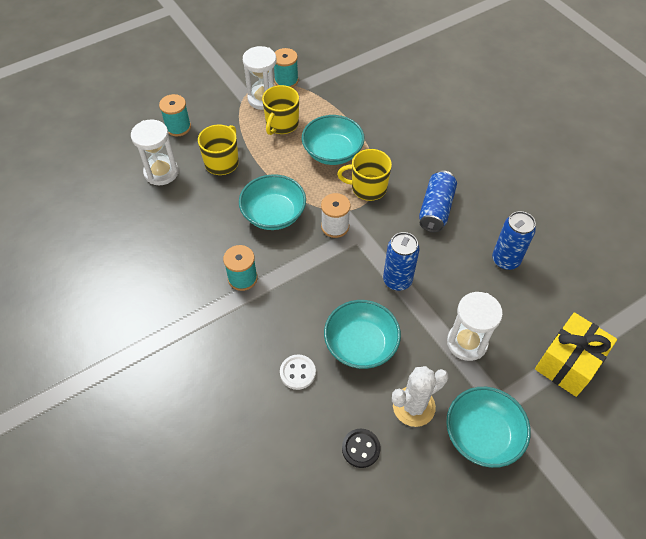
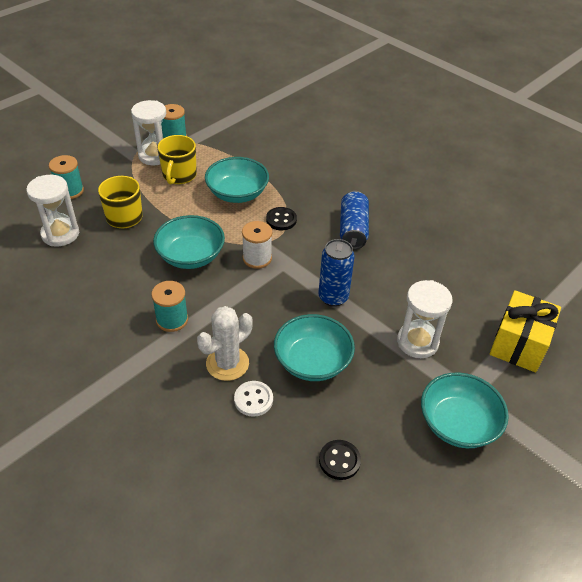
camera: 15 degrees left, 10 degrees down
yellow mug [337,149,392,201] -> black button [266,207,297,230]
white cactus [392,366,448,427] -> white cactus moved to [197,306,253,381]
blue can [492,211,536,270] -> none

